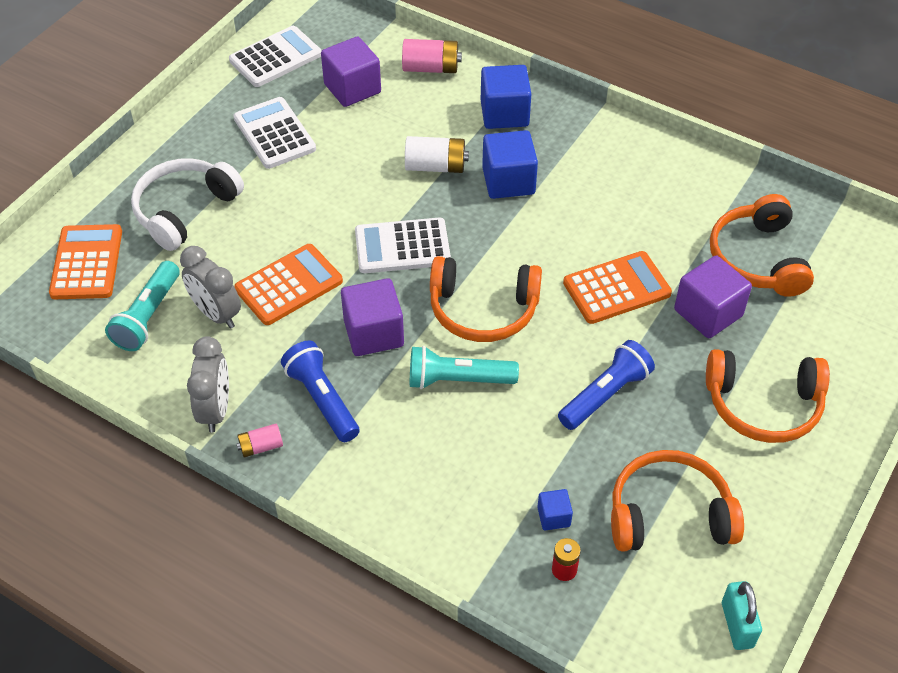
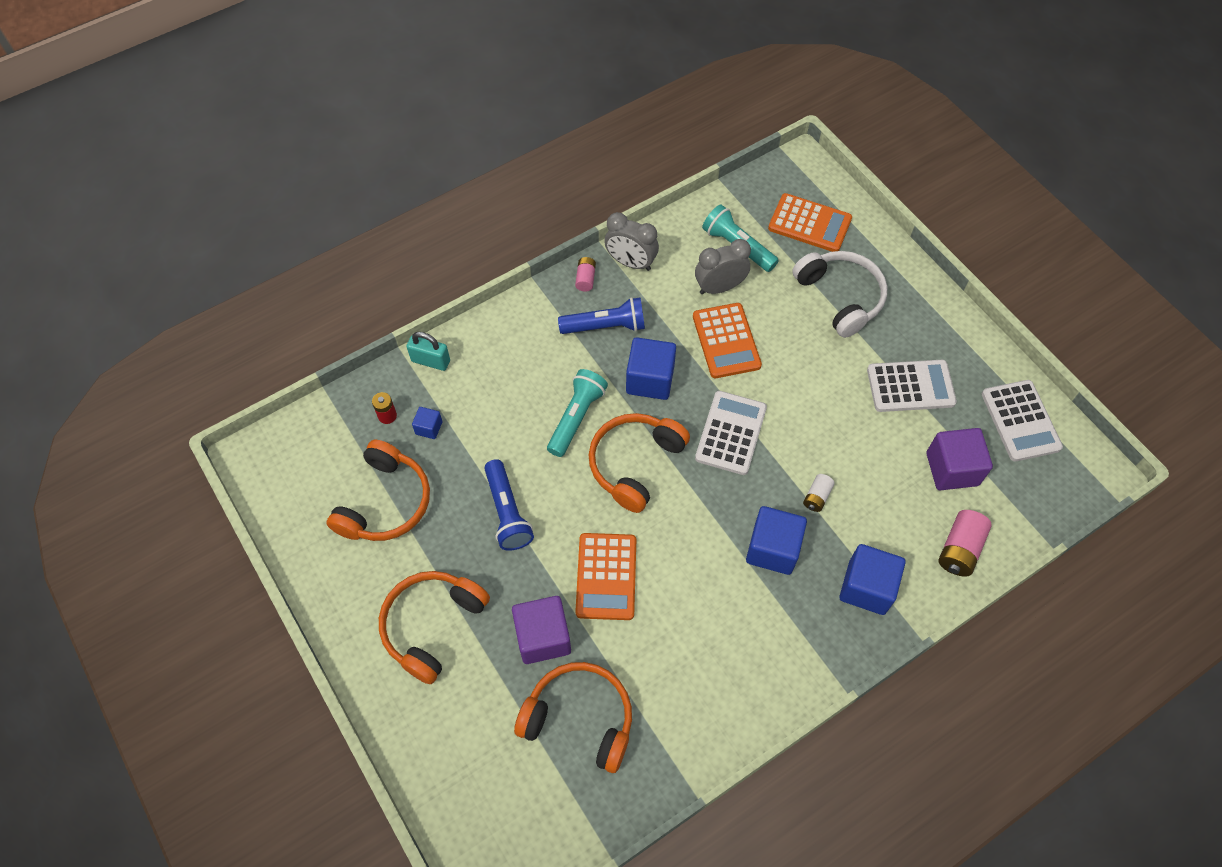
camera: 115 degrees right, 10 degrees up
purple cube [341,278,404,356] -> blue cube [626,337,676,400]
white battery [405,136,469,173] -> white battery [803,474,835,512], size x0.59
turquoise padlock [722,581,762,650] -> turquoise padlock moved to [407,332,450,371]

